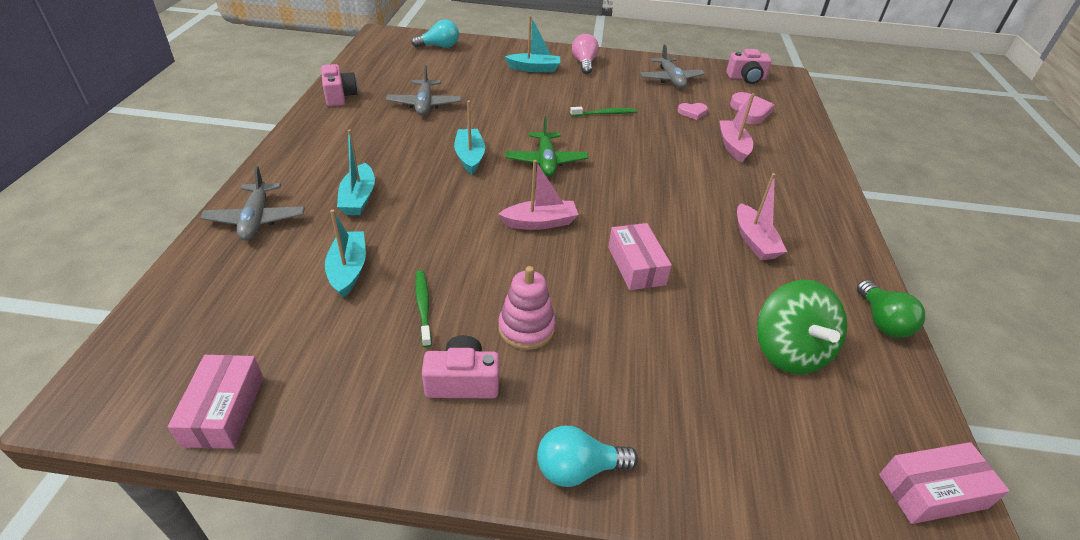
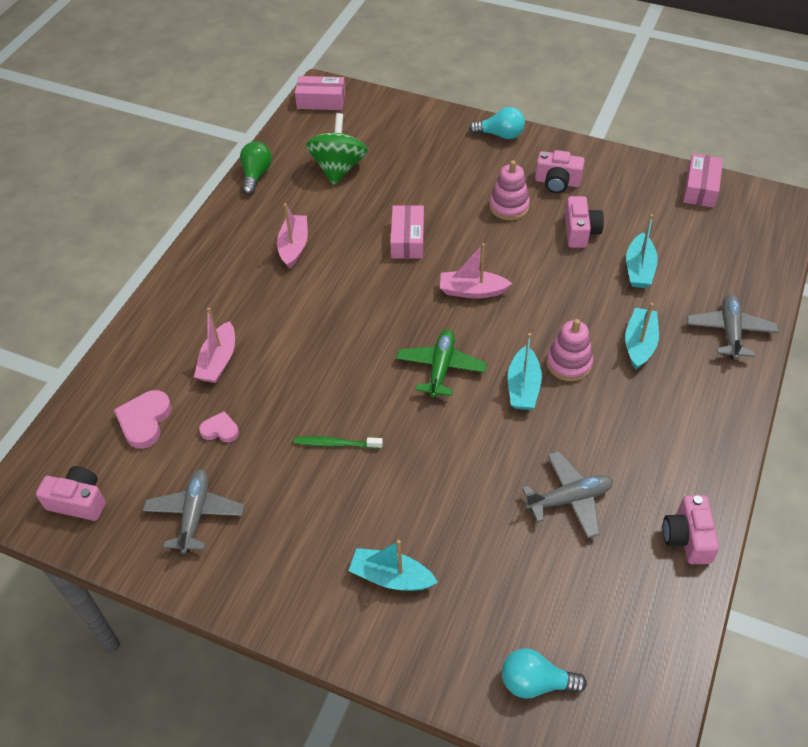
camera: 160 degrees left, 10 degrees up
grey plane [386,65,461,116] -> grey plane turned 60 degrees clockwise [522,451,613,539]
green toothbrush [415,270,432,348] -> pink camera [565,196,604,248]
pink light bulb [572,34,599,74] -> none
none -> pink stacking toy [546,319,593,381]

